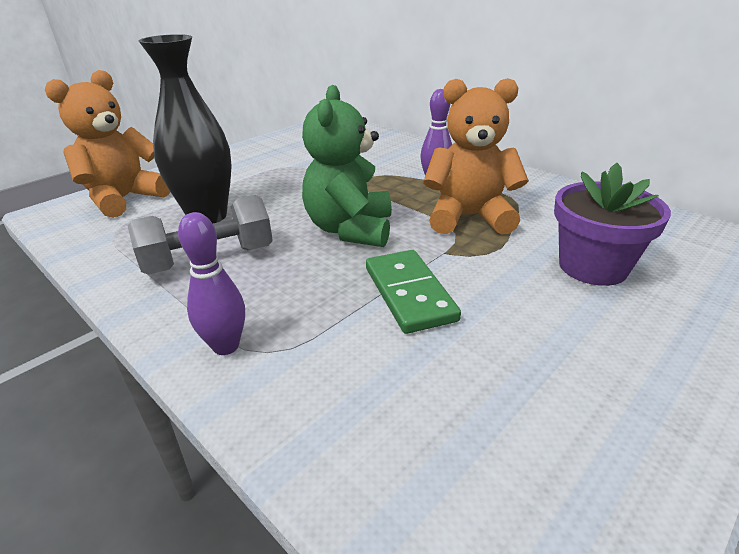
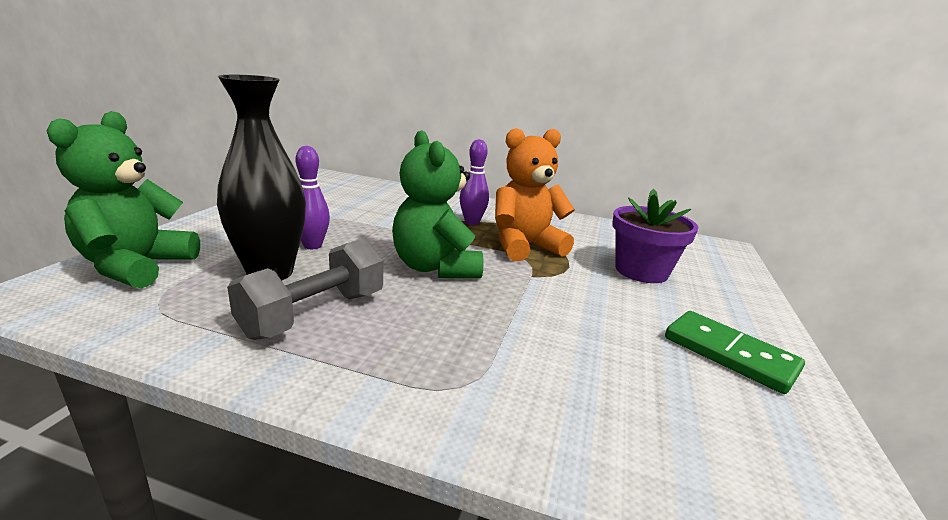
camera: 30 degrees left, 10 degrees down
orange teddy bear [45,70,170,218] -> green teddy bear [47,111,200,288]
purple bowling pin [178,212,245,355] -> purple bowling pin moved to [295,146,330,249]
green domino [366,250,461,334] -> green domino moved to [665,311,805,394]

